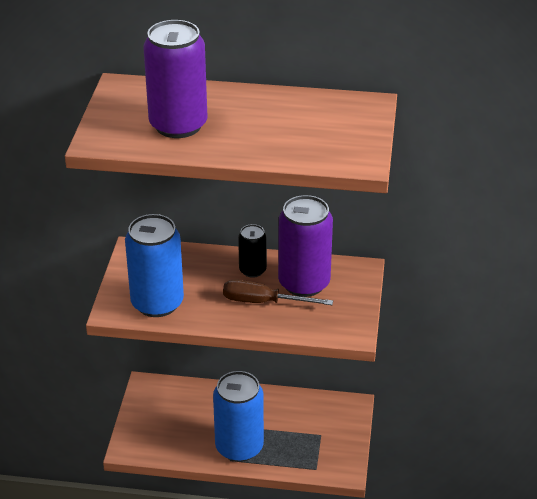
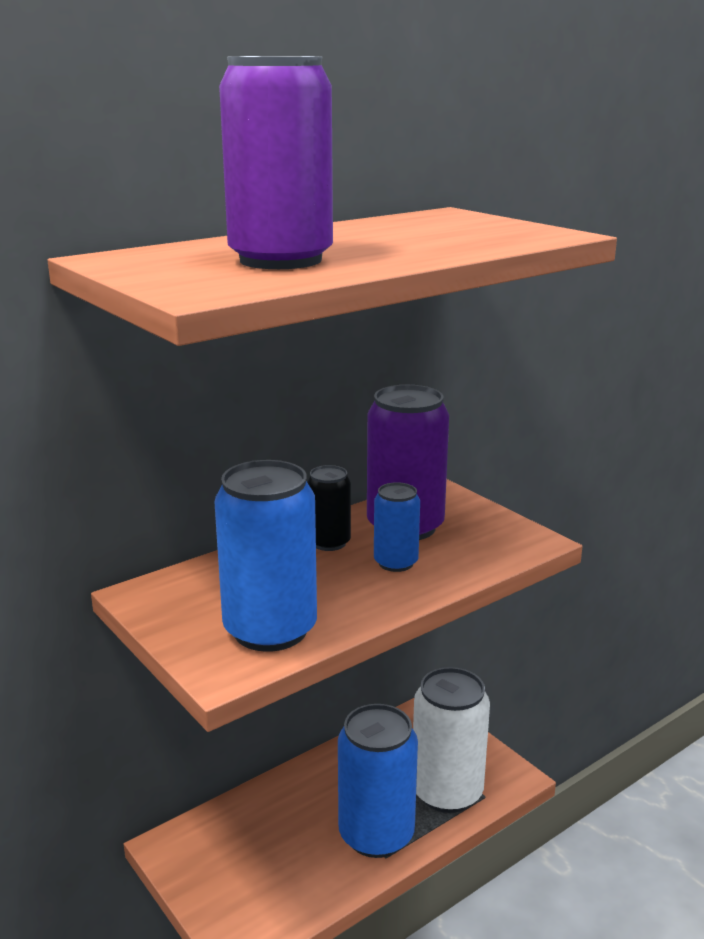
camera: 45 degrees left, 15 degrees down
brown screwdriver [223,280,333,305] -> blue can [374,482,420,572]
none -> white can [413,667,490,813]

